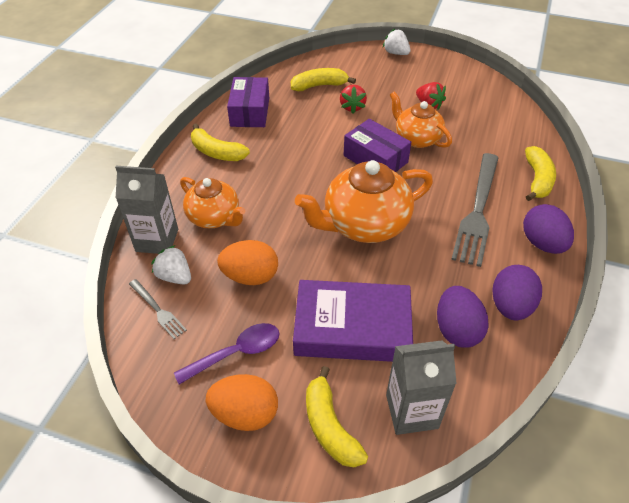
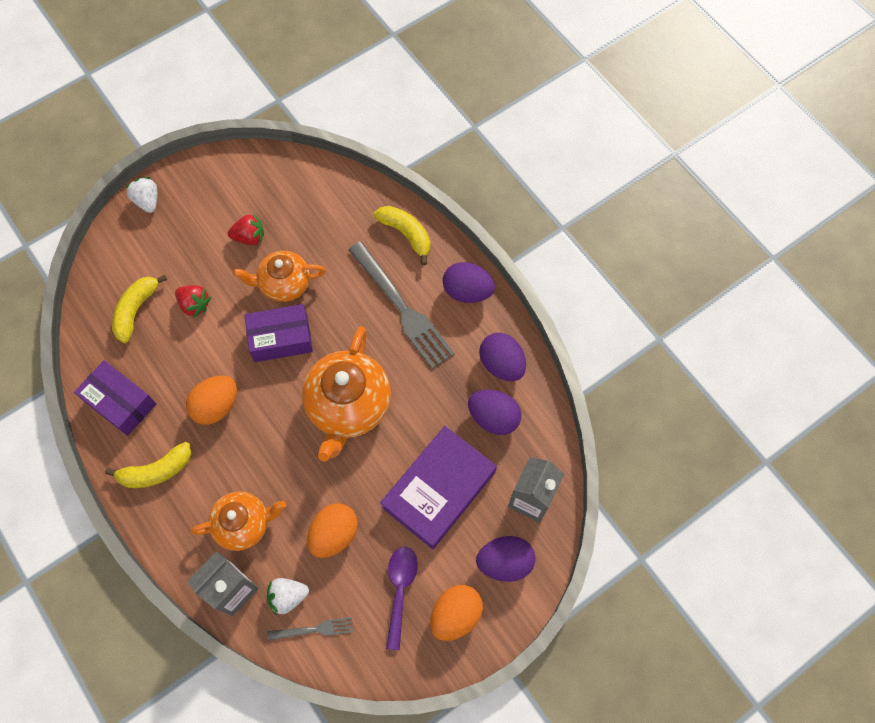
camera: 55 degrees left, 20 degrees up
yellow banana [306,366,368,467] -> purple egg [476,536,535,582]
white strawberry [383,29,410,55] -> white strawberry turned 75 degrees clockwise [125,177,157,213]
none -> orange egg [186,376,237,425]

